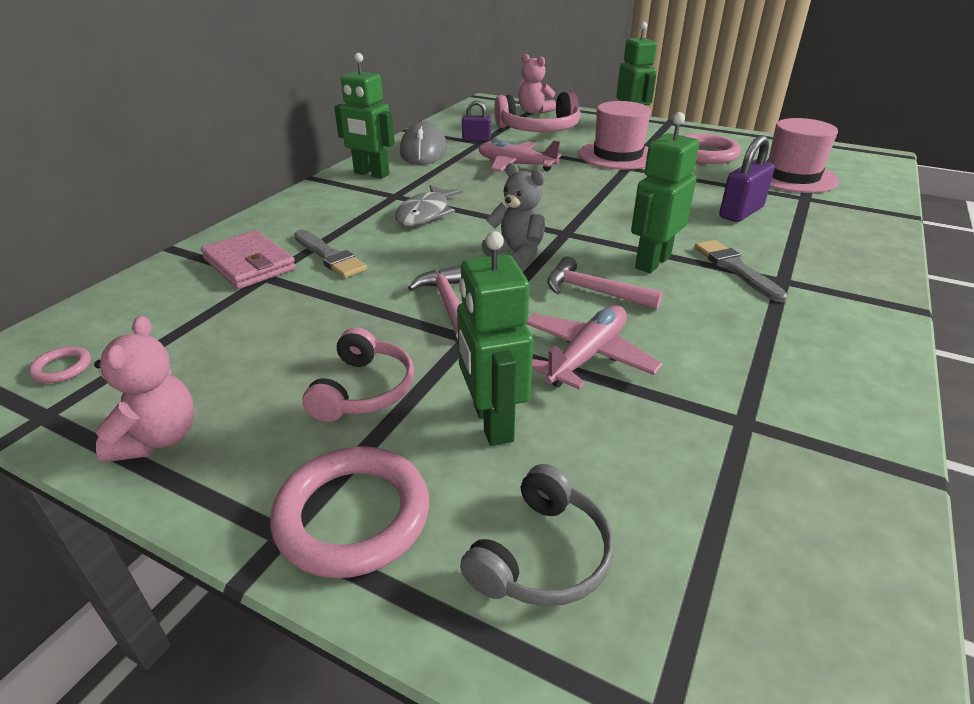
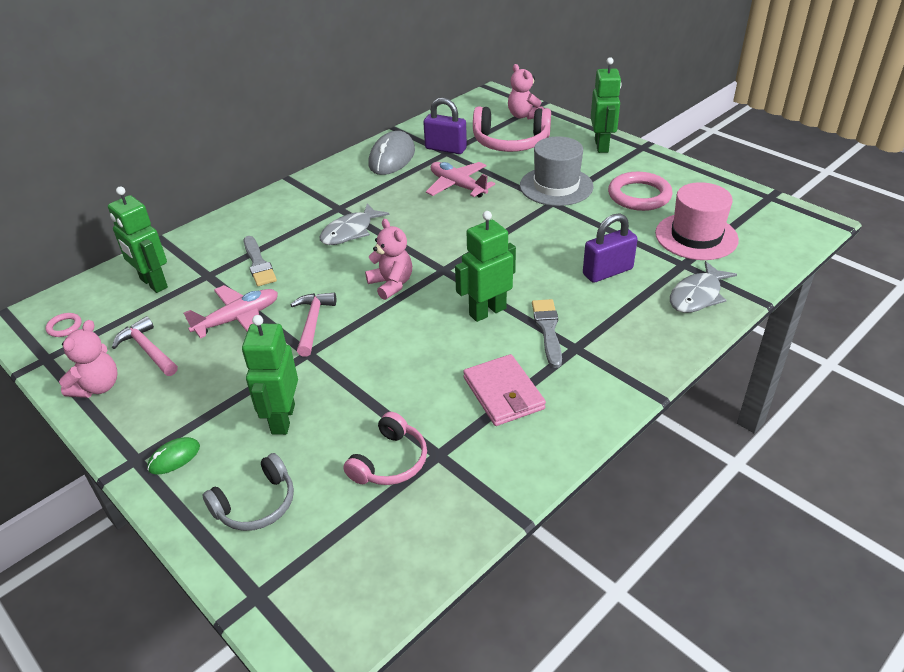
camera: 20 degrees right, 5 degrees up
pink wallet [201,230,296,289] -> pink wallet moved to [463,354,546,426]
pink ring [270,446,429,578] -> green mouse [147,437,200,475]
pink headphones [303,328,414,422] -> pink headphones moved to [343,412,427,485]
green robot [334,53,395,179] -> green robot moved to [108,187,168,293]
purple padlock [462,100,491,141] -> purple padlock [423,98,467,154], size x1.57
grey teddy bear [482,163,545,269] -> pink teddy bear [365,219,412,300]
pink plane [526,305,662,390] -> pink plane moved to [184,285,278,339]
pink hammer [547,256,663,310] -> pink hammer moved to [112,316,178,376]
pink hat [578,101,651,170] -> grey hat [520,136,594,206]
none -> grey fish [670,261,737,313]

